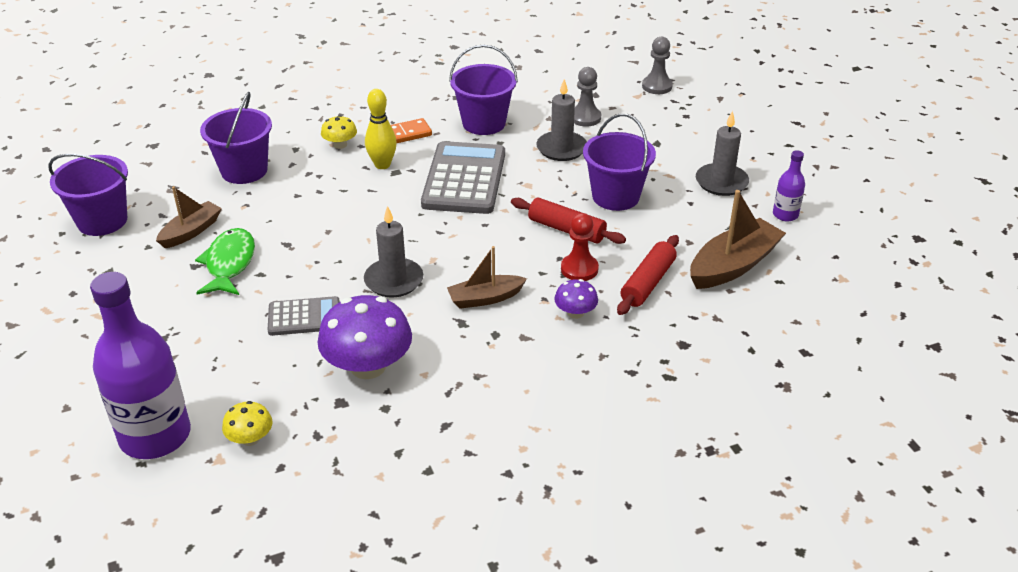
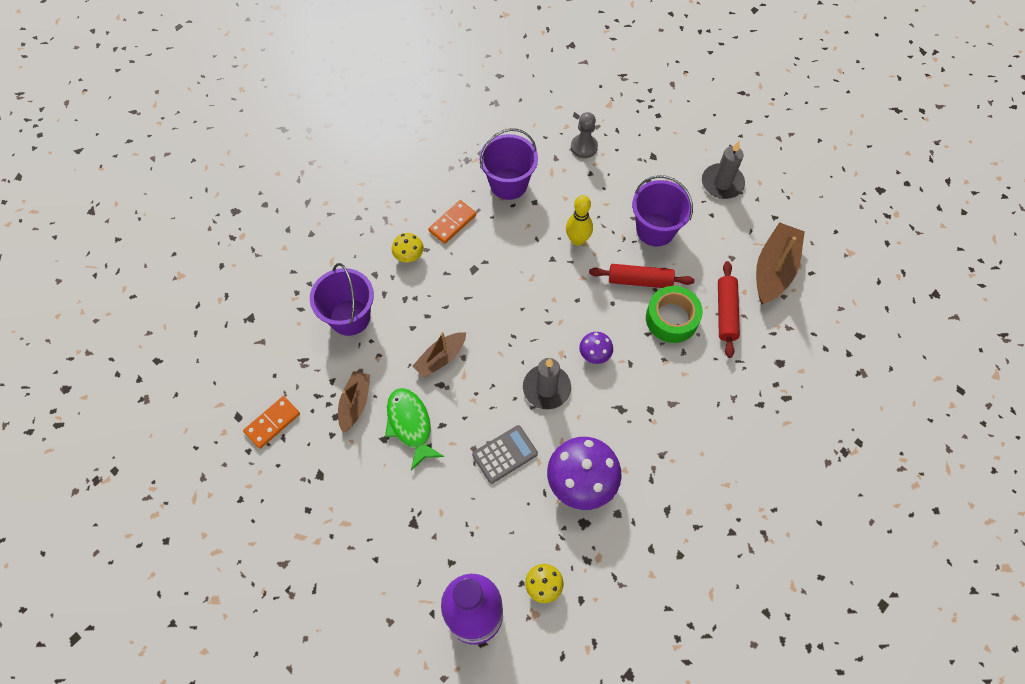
camera: 25 degrees left, 25 degrees up
purple bucket [48,153,128,236] -> orange domino [243,396,300,449]
yellow bowling pin [365,89,397,169] -> yellow bowling pin moved to [566,195,593,246]
grey calculator [421,141,505,214] -> none
brown boat [447,246,527,309] -> brown boat moved to [413,332,466,378]
grey candle [536,79,587,161] -> none
purple mushroom [554,279,598,319] -> purple mushroom moved to [579,332,613,364]
red pawn [561,213,599,281] -> green tape [646,286,703,343]
grey pawn [642,37,673,94] -> none
purple bottle [773,150,805,222] -> none

